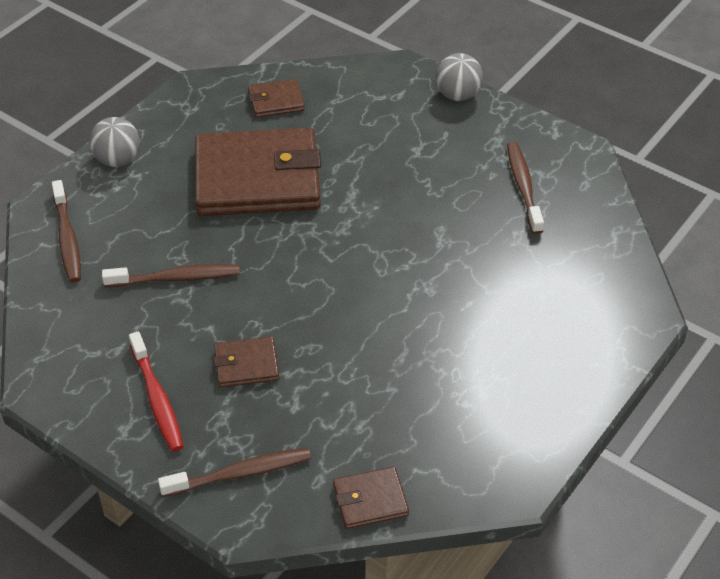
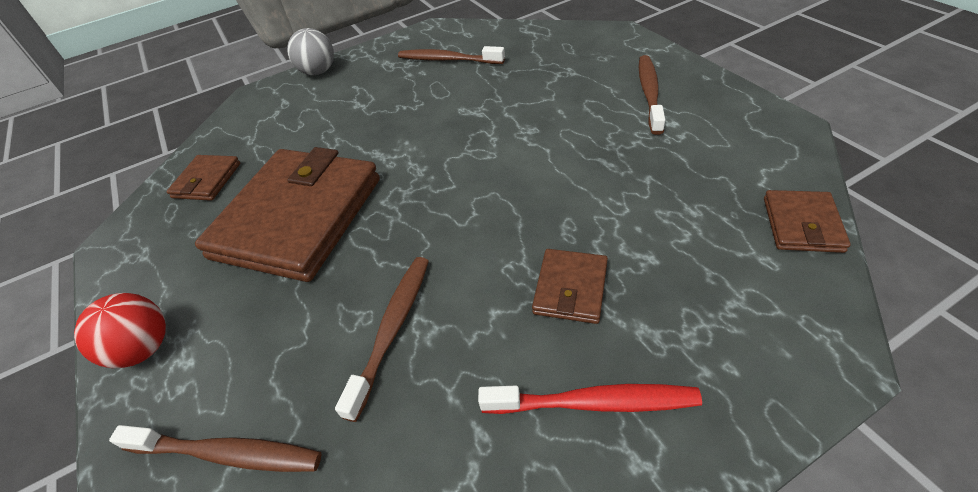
camera: 60 degrees left, 0 degrees up
grey ball [89,117,140,167] -> red ball [74,293,166,368]
brown toothbrush [158,448,311,497] -> brown toothbrush moved to [639,55,665,135]

